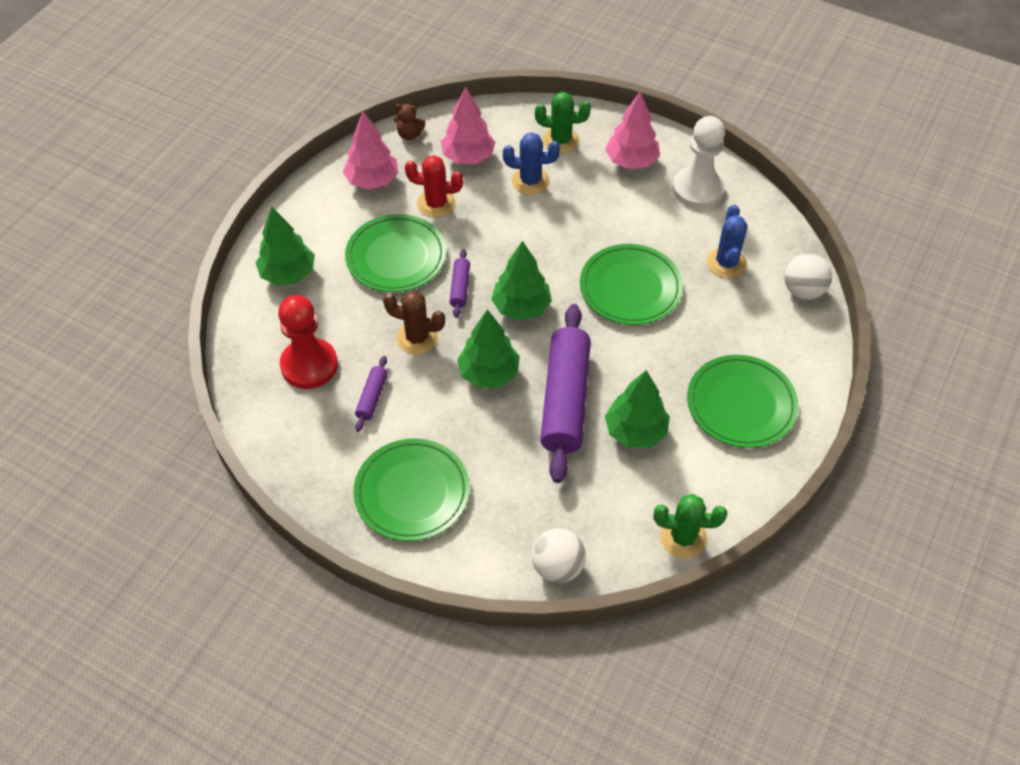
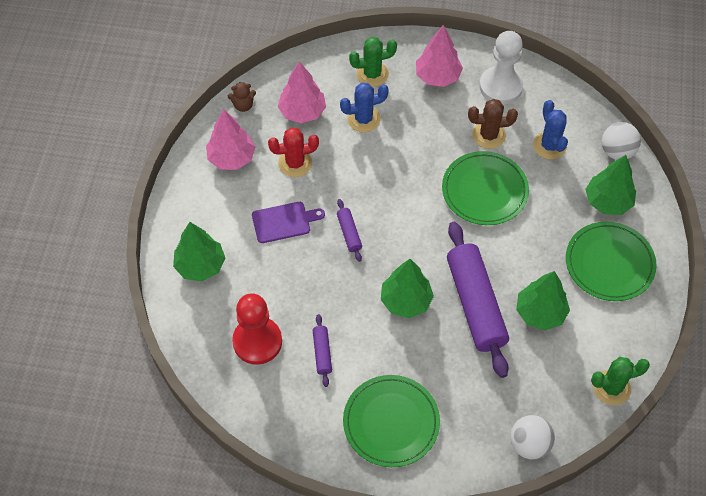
camera: 20 degrees left, 5 degrees up
green plate [345,214,446,292] -> purple cutting board [252,202,325,243]
brown cactus [383,291,445,355] -> brown cactus moved to [468,99,518,149]
green tree [491,241,552,320] -> green tree moved to [585,155,636,215]

